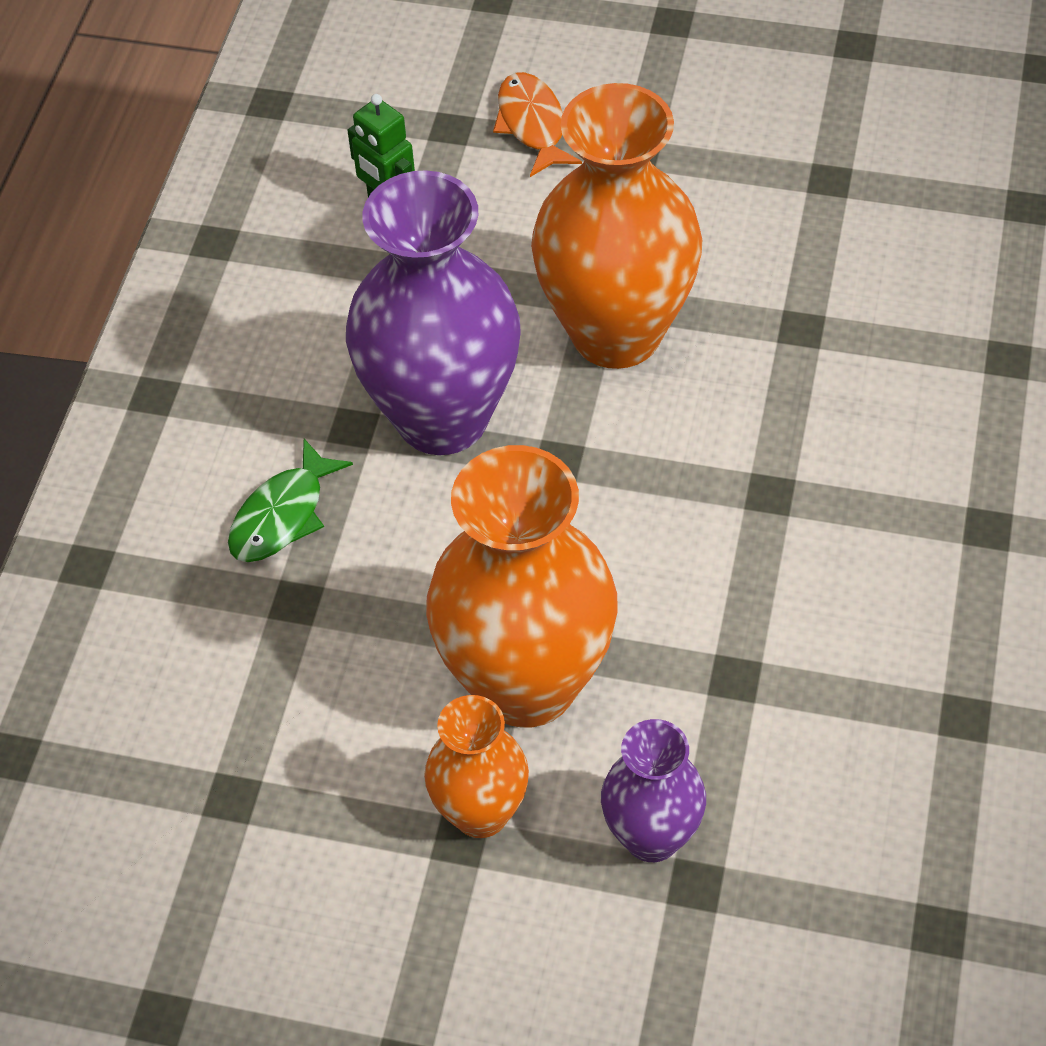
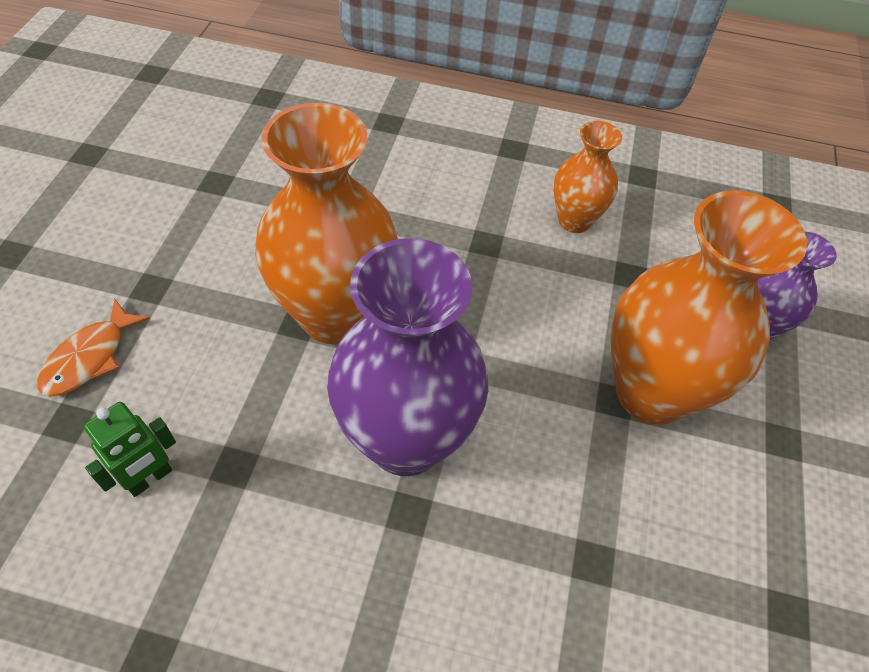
camera: 95 degrees left, 0 degrees up
green fish [228,439,353,562] -> none
orange vase [424,695,529,838] -> orange vase moved to [554,121,622,233]
orange fish [493,72,582,177] -> orange fish turned 45 degrees counterclockwise [37,299,150,397]

